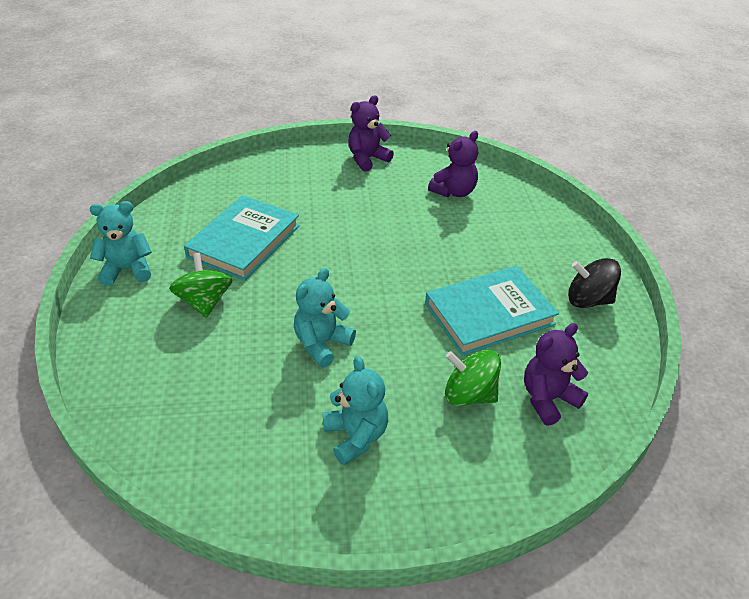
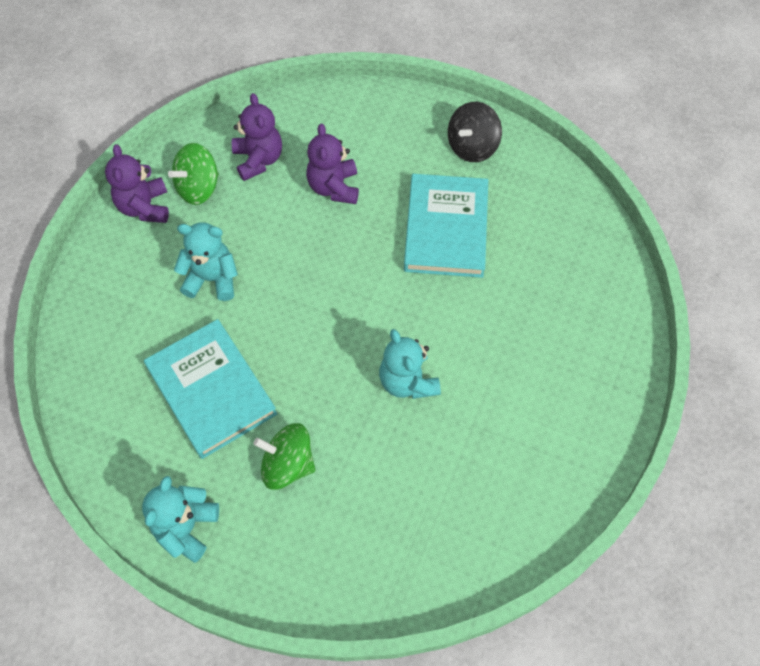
camera: 60 degrees left, 20 degrees up
turquoise teddy bear [323,356,388,465] -> turquoise teddy bear moved to [174,222,238,301]
green spinning top [445,350,501,406] -> green spinning top moved to [168,143,219,205]
purple teddy bear [524,323,588,426] -> purple teddy bear moved to [306,123,359,204]

